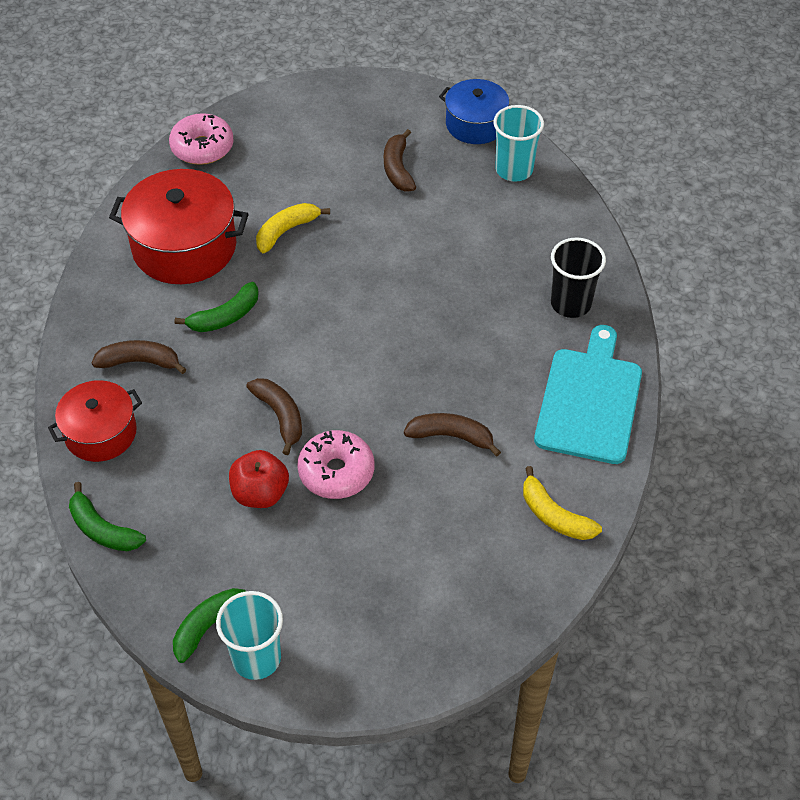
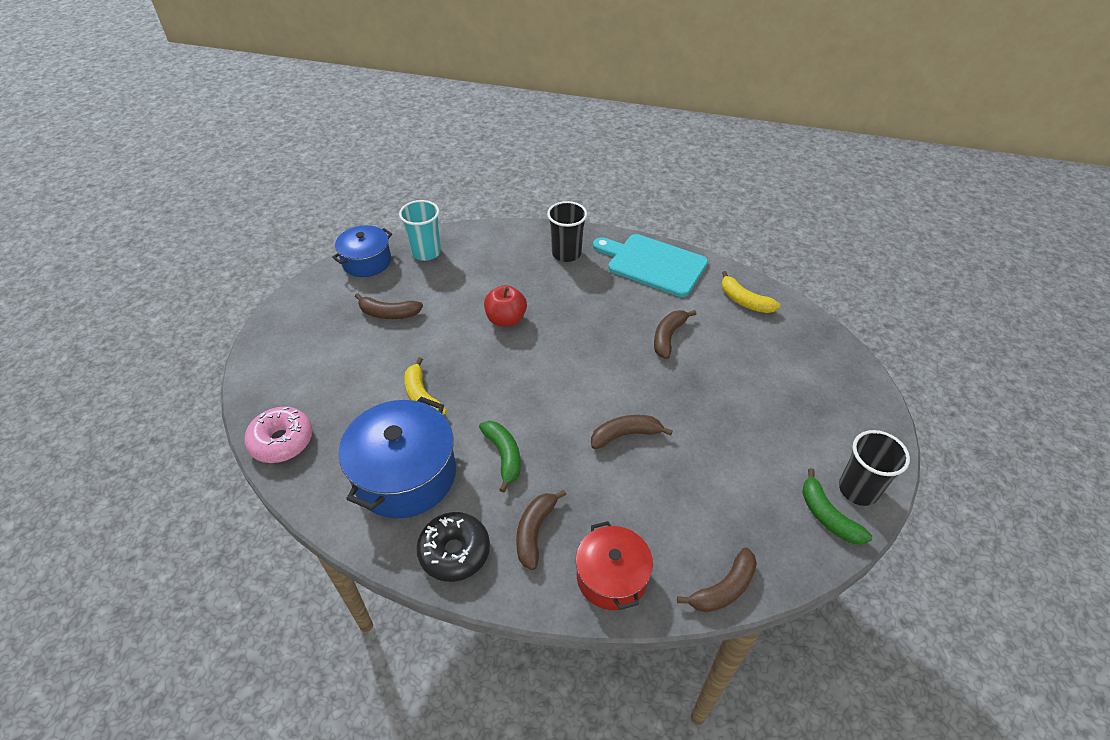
camera: 75 degrees left, 5 degrees down
green banana [69,482,146,551] -> brown banana [677,547,757,612]
red pot [109,169,248,284] -> blue pot [339,397,456,519]
turquoise cup [216,591,283,680] -> black cup [839,430,910,506]
red apple [229,450,289,508] -> red apple moved to [484,285,527,327]
pink donut [297,430,374,499] -> none
yellow banana [523,466,602,540] -> yellow banana turned 75 degrees clockwise [722,271,780,313]
none -> black donut [416,512,490,582]

